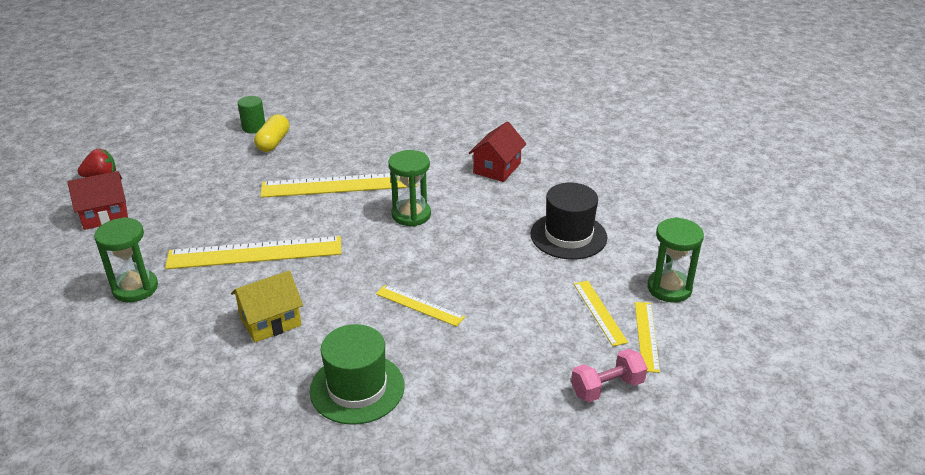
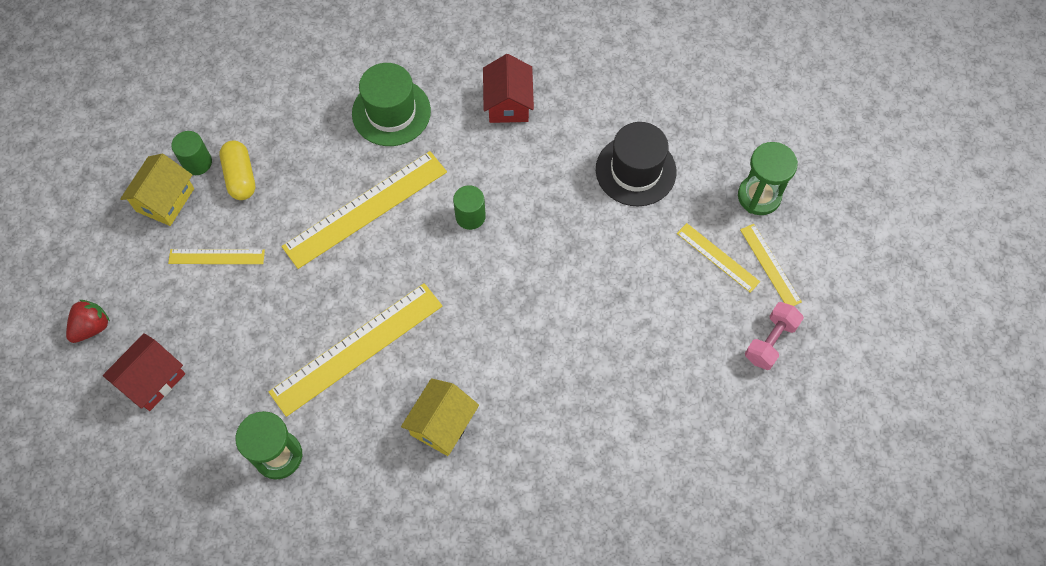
camera: 30 degrees left, 30 degrees up
green hat [310,324,404,425] -> green hat moved to [352,63,431,146]
yellow ruler [376,285,465,327] -> yellow ruler moved to [168,249,265,264]
green hourglass [389,150,431,227] -> green cylinder [453,185,486,230]
none -> yellow house [120,154,194,226]

